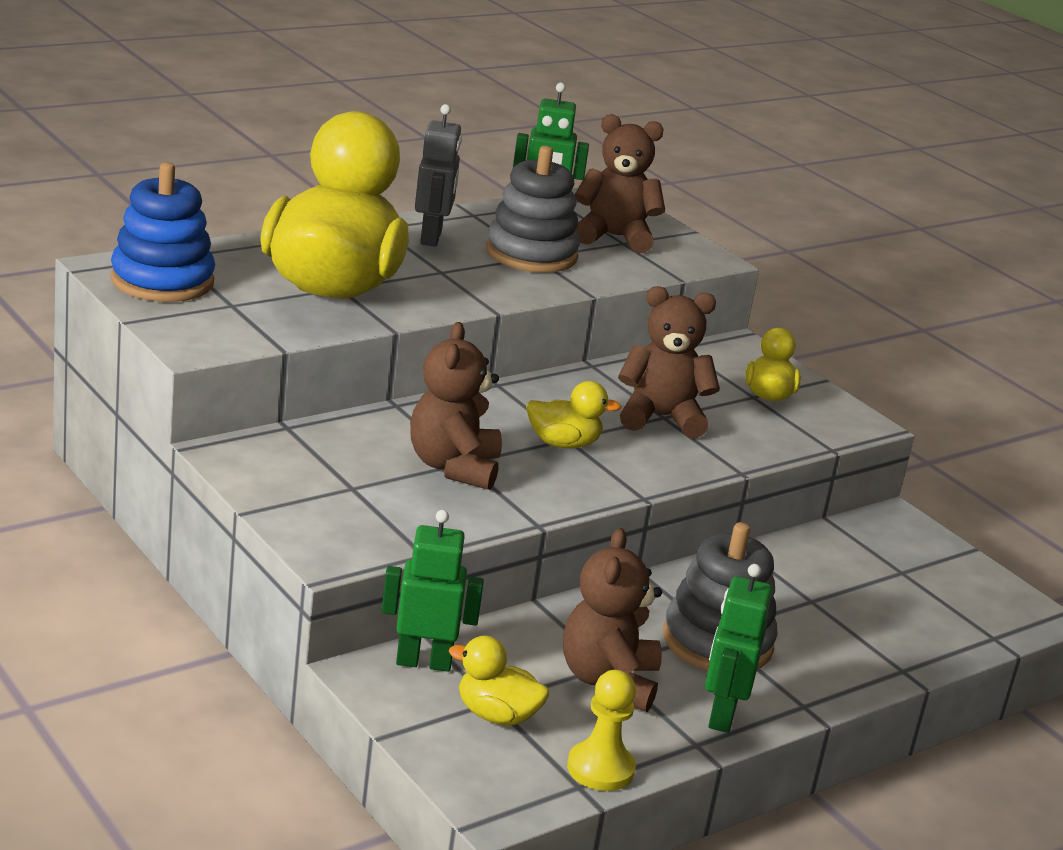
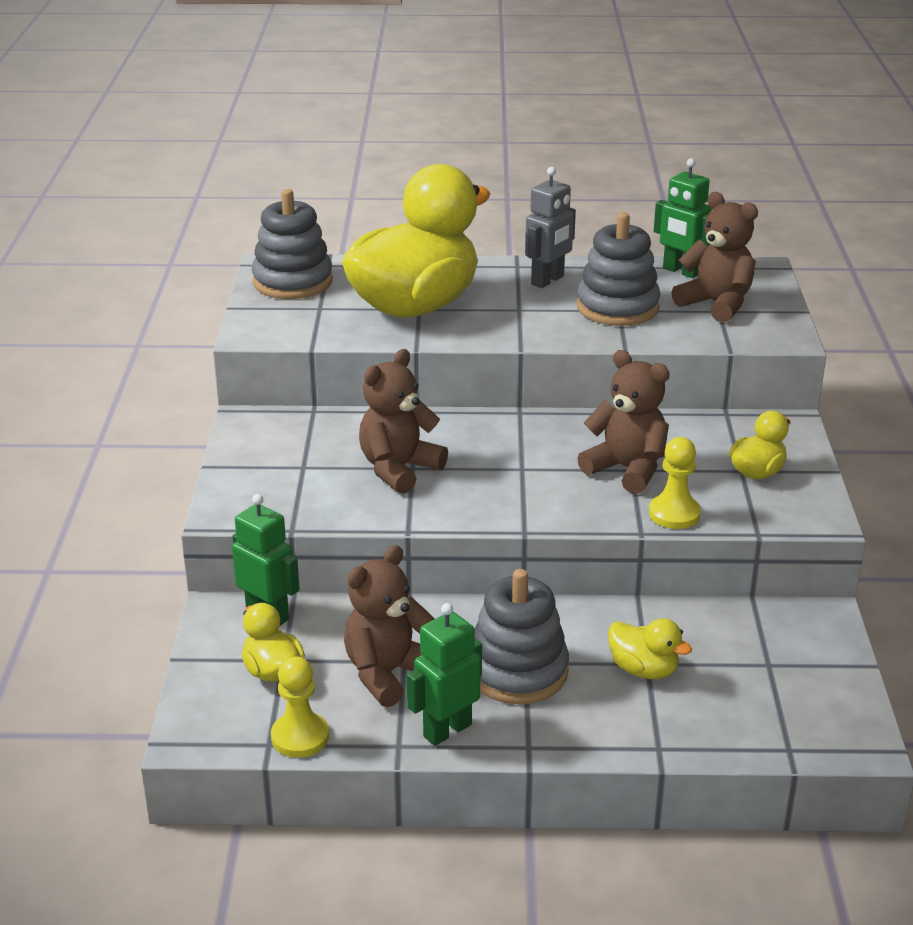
camera: 40 degrees right, 5 degrees up
blue stacking toy [110,162,215,302] -> grey stacking toy [252,189,333,299]
yellow duck [526,381,622,449] -> yellow duck moved to [608,618,692,679]
none -> yellow pawn [649,437,701,529]

